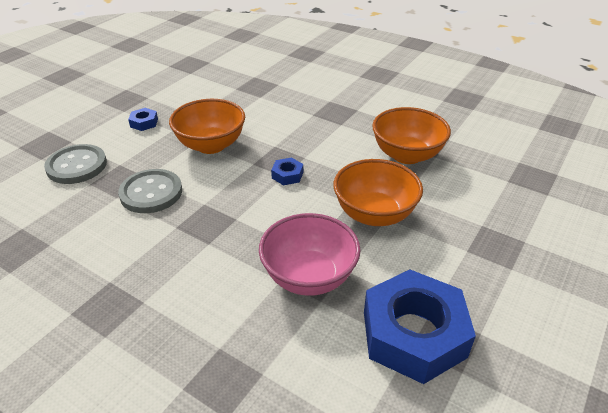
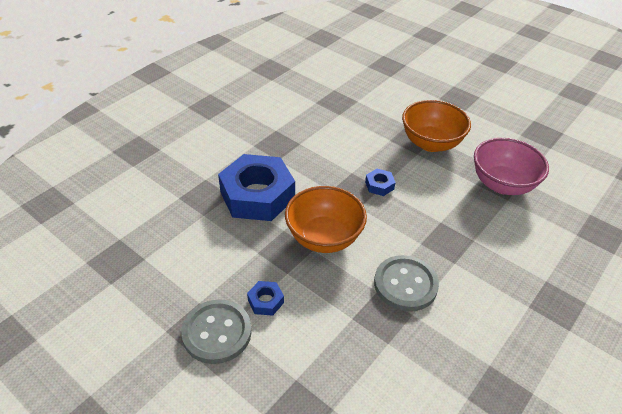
camera: 85 degrees left, 5 degrees up
grey button [44,144,107,184] -> grey button moved to [181,299,252,364]
blue nut [364,270,476,384] -> blue nut moved to [218,154,295,221]
orange bowl [372,107,451,164] -> none

